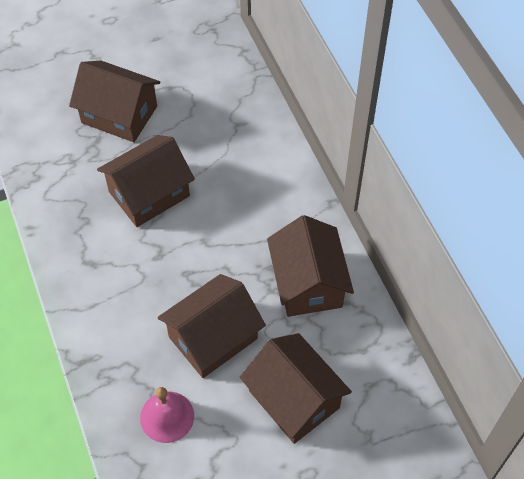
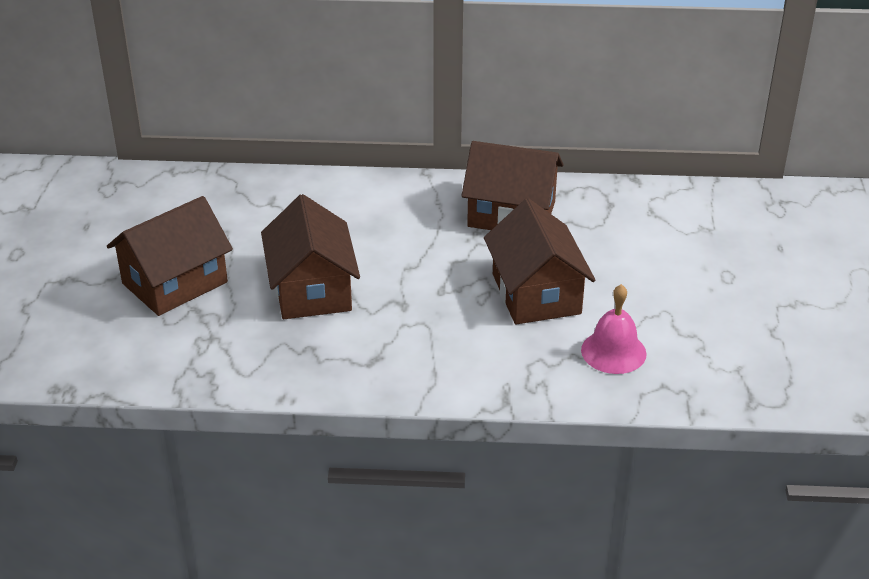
camera: 65 degrees left, 20 degrees down
brown house [240,333,352,444] -> none

